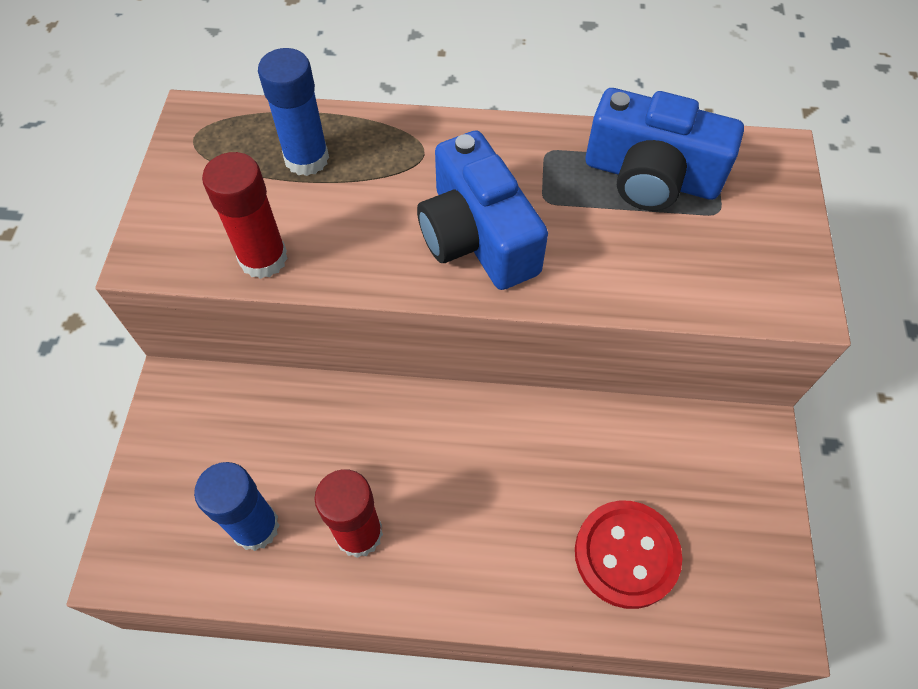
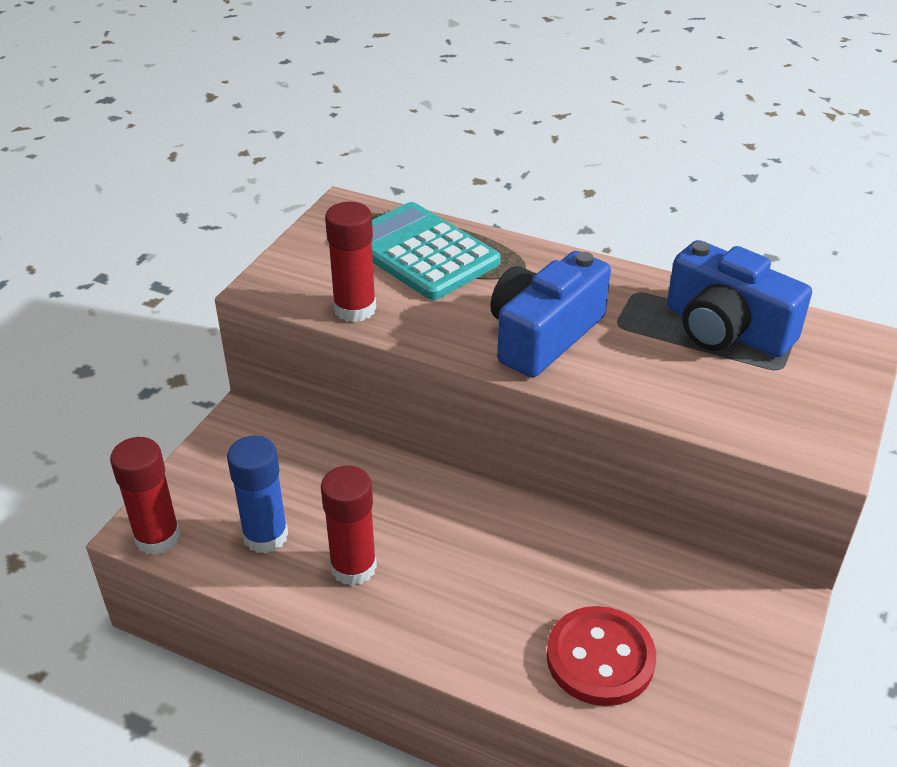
camera: 20 degrees right, 20 degrees down
blue glue stick [258,48,329,176] -> turquoise calculator [372,202,501,300]
blue camera [417,131,548,290] -> blue camera turned 45 degrees clockwise [490,251,611,378]
none -> red glue stick [110,437,180,555]

